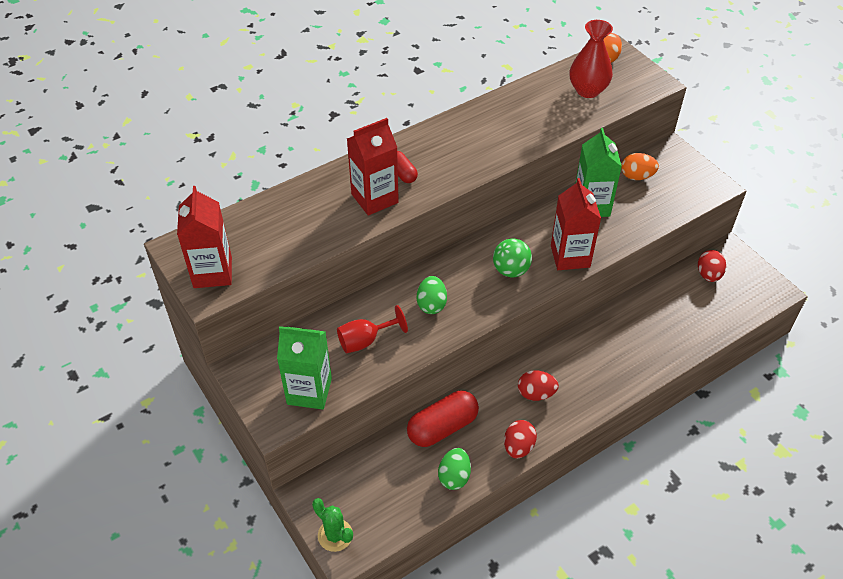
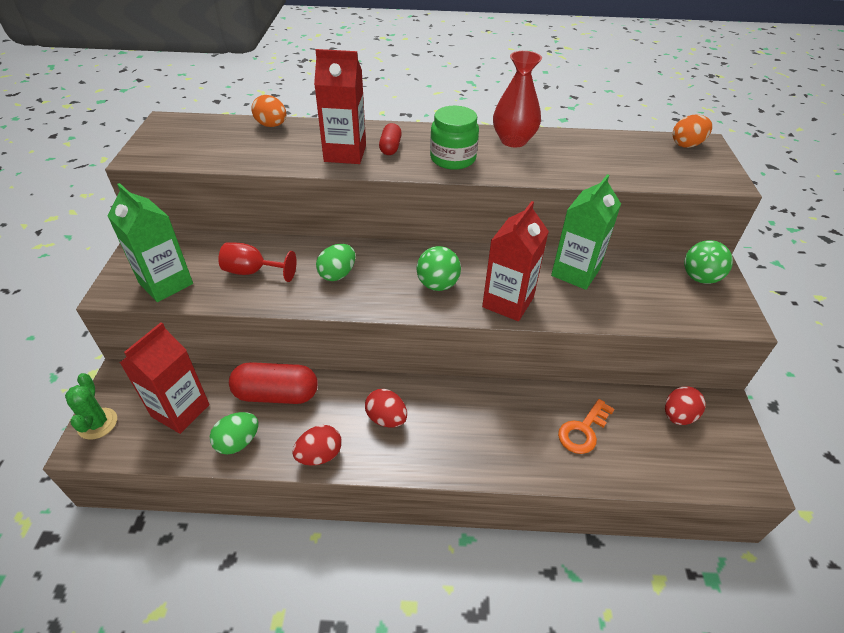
camera: 35 degrees right, 5 degrees down
red carton [177,186,232,288] -> red carton moved to [120,322,210,434]
red vase [570,20,613,98] -> red vase moved to [493,51,542,147]
orange egg [621,153,659,180] -> orange egg moved to [251,95,286,127]
none -> green jar [430,106,479,170]
none -> orange key [558,399,615,454]
none -> green ball [684,240,733,284]

